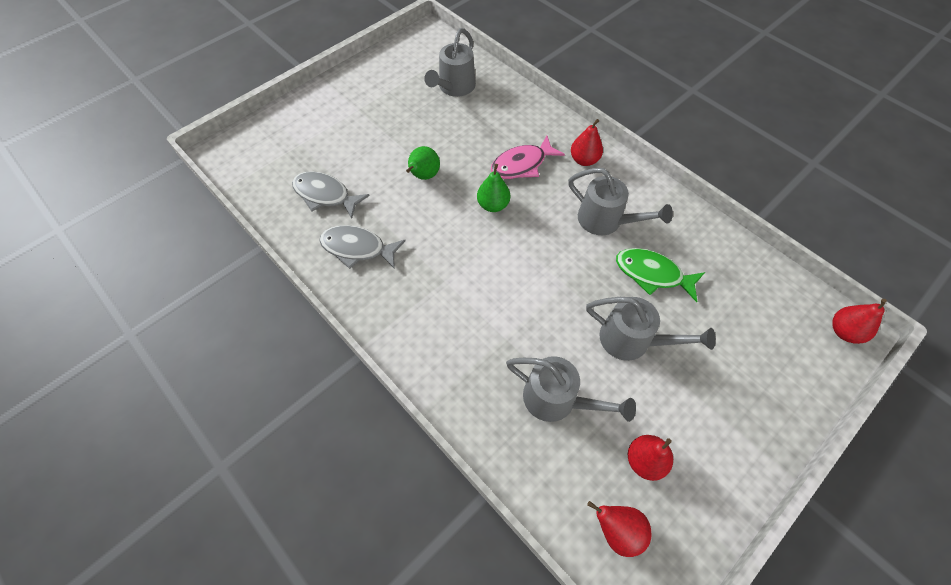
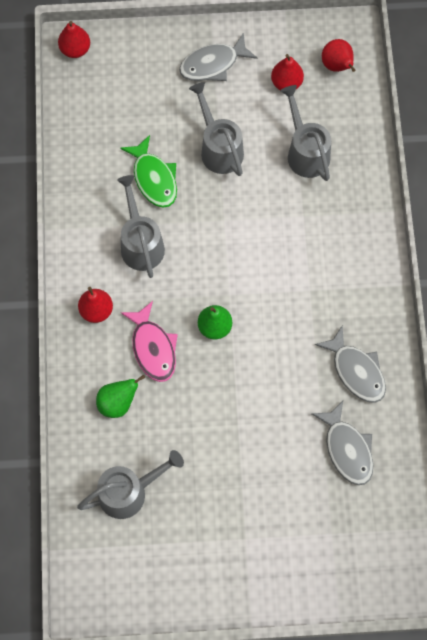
camera: 140 degrees left, 10 degrees up
green pear [406,146,440,180] -> green pear moved to [96,375,145,418]
pink fish [491,136,565,179] -> pink fish turned 60 degrees clockwise [120,301,178,382]
none -> grey fish [179,33,257,81]

